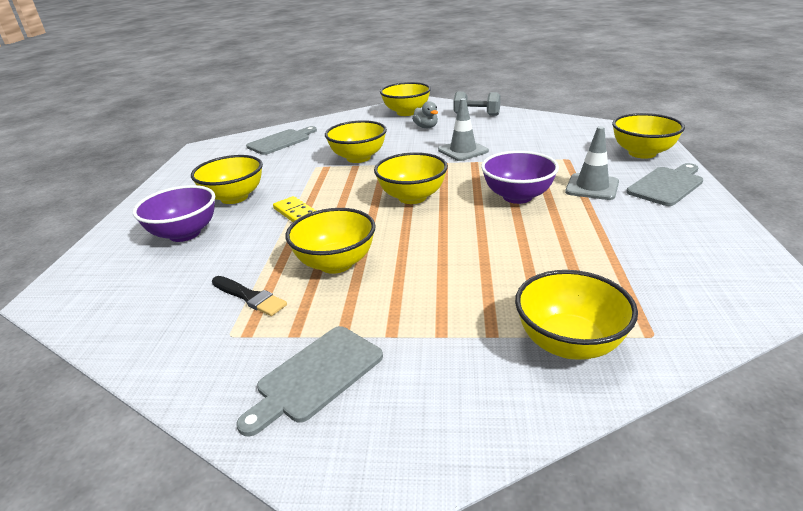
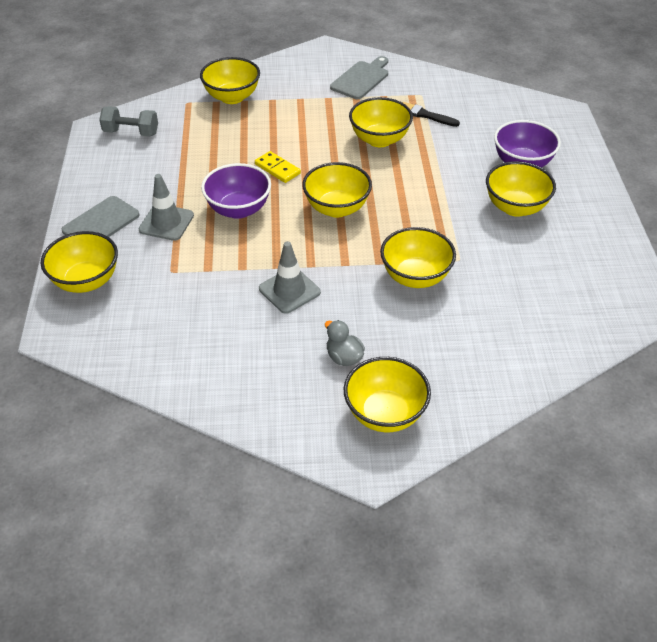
camera: 170 degrees right, 15 degrees up
grey cutting board [246,126,317,155] -> none
yellow domino [273,196,316,222] -> yellow domino moved to [255,151,301,183]
grey dumbbell [453,92,501,116] -> grey dumbbell moved to [99,106,158,137]

